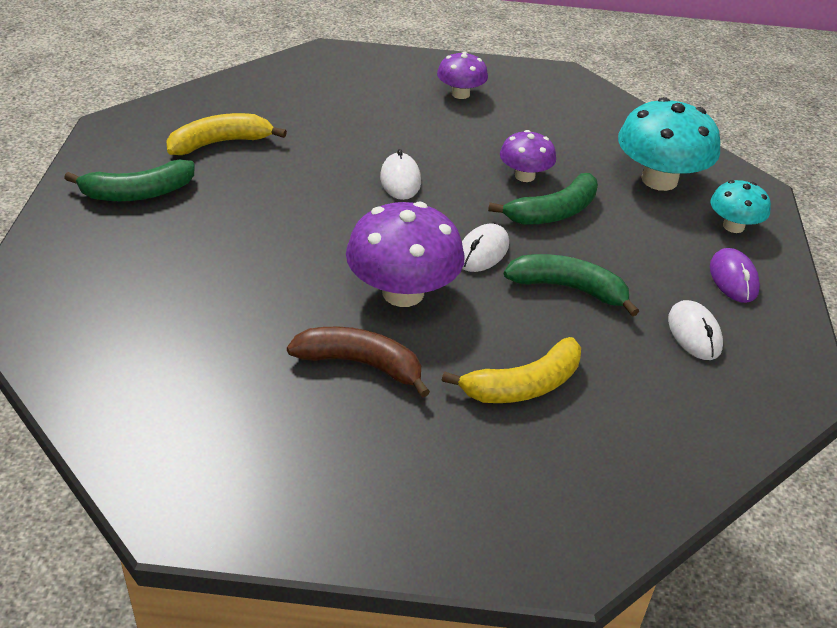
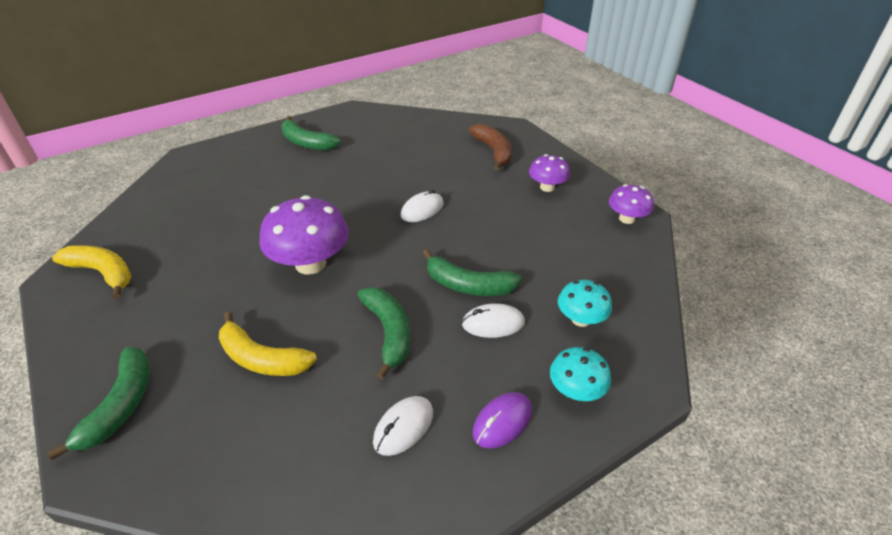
camera: 55 degrees right, 0 degrees up
yellow banana [166,113,287,155] -> yellow banana moved to [52,245,132,299]
brown banana [287,327,430,398] -> brown banana moved to [469,124,512,171]
white mouse [462,224,509,272] -> white mouse moved to [462,303,525,338]
purple mushroom [500,130,556,182] -> purple mushroom moved to [609,184,654,224]
turquoise mushroom [618,97,720,191] -> turquoise mushroom [558,280,612,327], size x0.56
none -> green banana [47,347,150,460]

